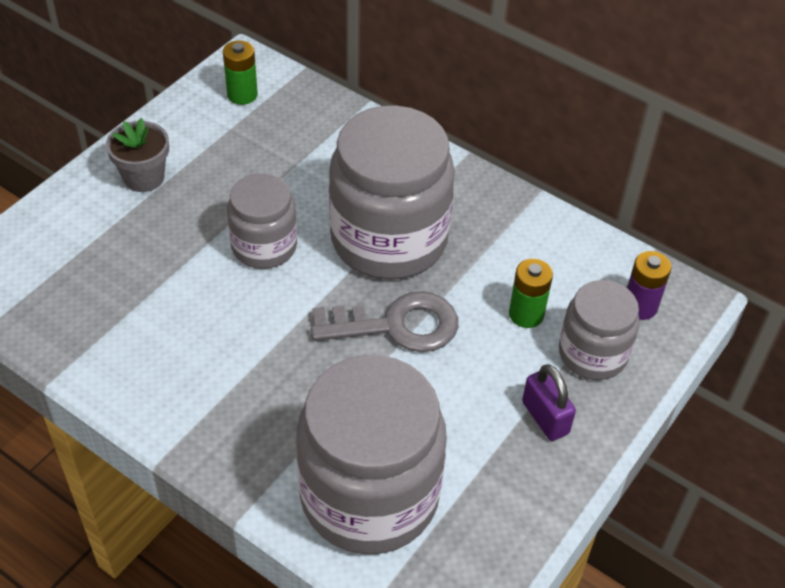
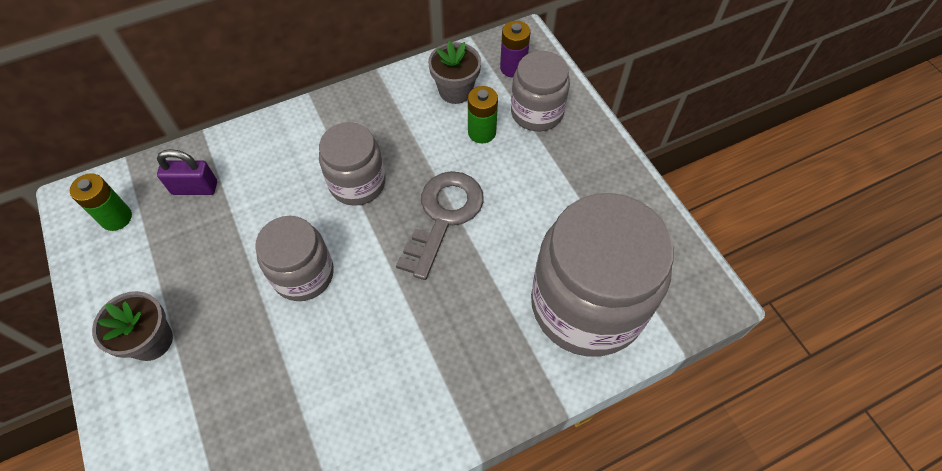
camera: 60 degrees left, 10 degrees up
grey jar [329,106,455,280] -> grey jar [319,122,386,206], size x0.56
purple padlock [522,364,576,441] -> purple padlock moved to [157,149,217,195]
none -> grey flower pot [428,41,481,104]

